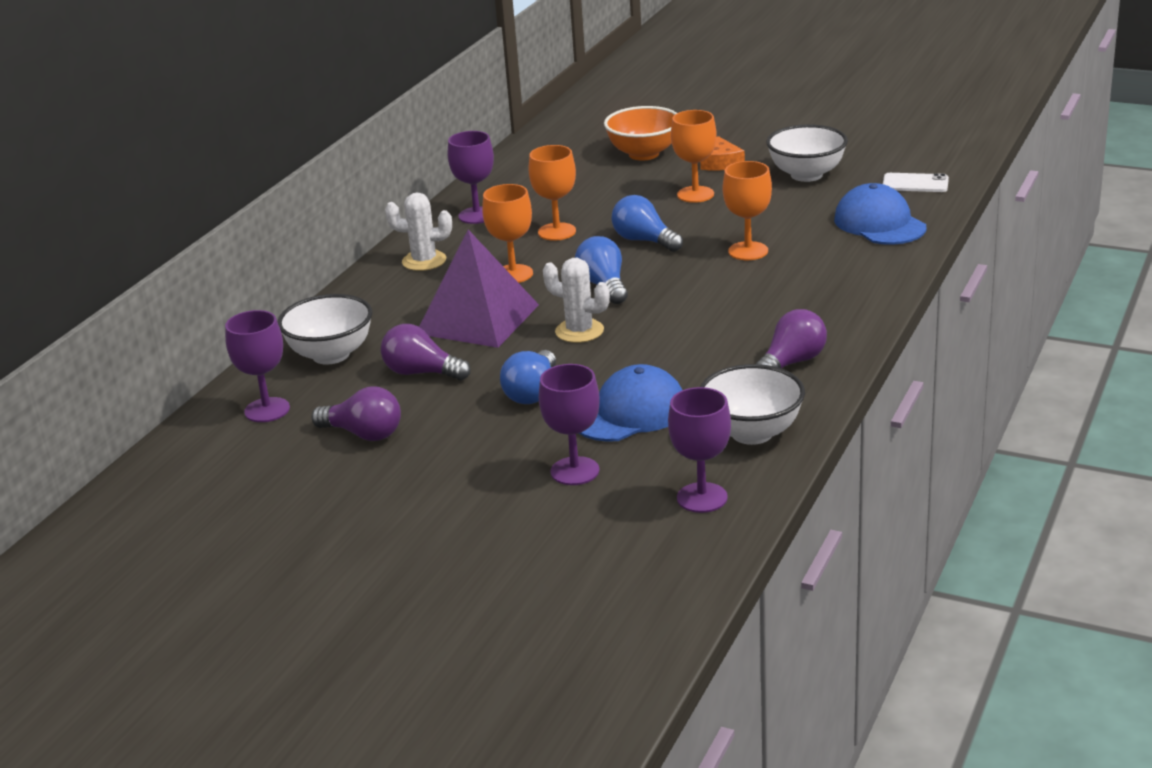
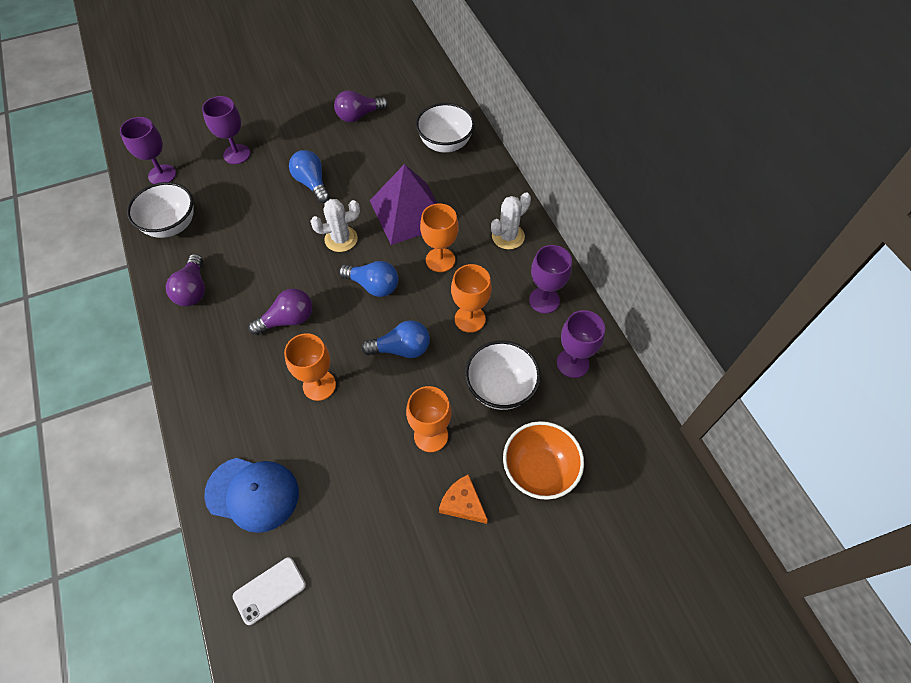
camera: 130 degrees right, 30 degrees up
purple goblet [225,310,290,422] -> purple goblet moved to [557,310,605,378]
purple light bulb [381,324,471,380] -> purple light bulb moved to [248,288,313,335]
blue cap [579,364,682,442] -> none
white bowl [766,124,848,182] -> white bowl moved to [465,341,541,410]

